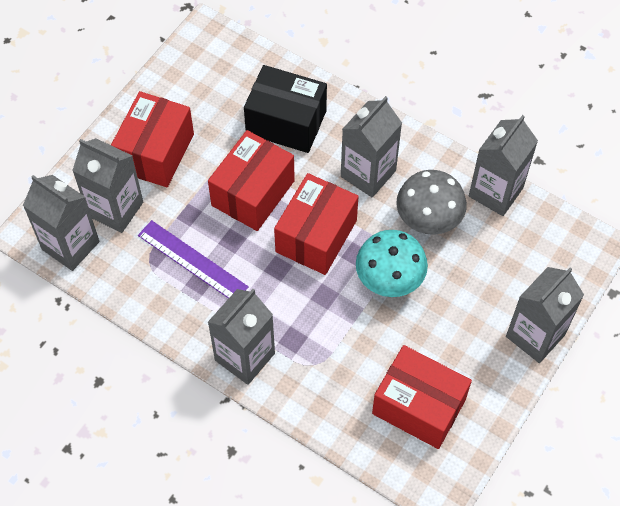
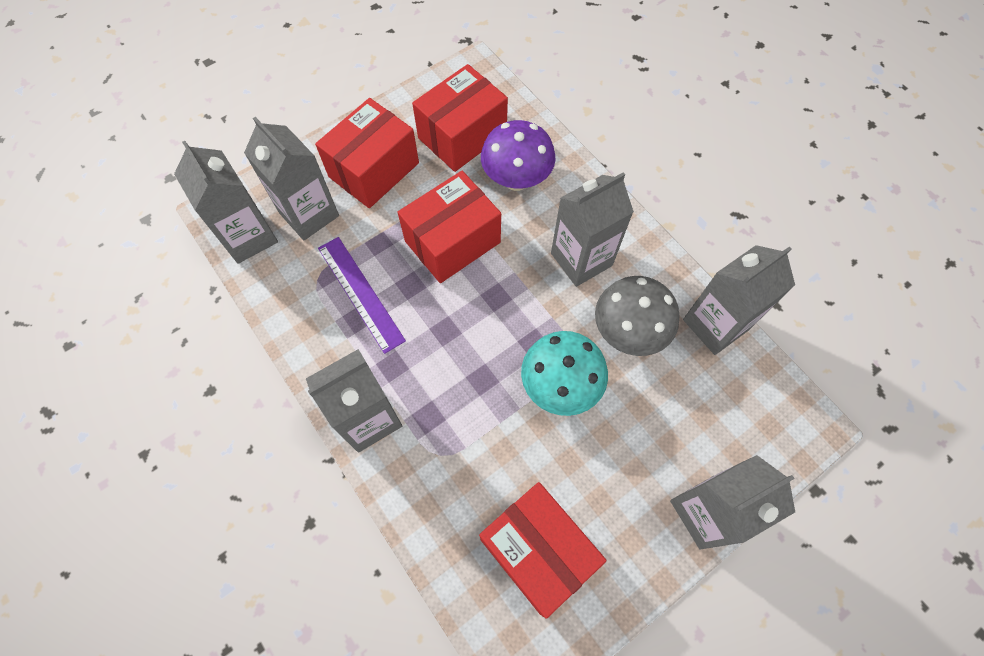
camera: 20 degrees right, 5 degrees up
black box [244,65,327,153] -> purple mushroom [481,120,556,191]
red box [274,173,359,275] -> red box moved to [412,64,508,172]

